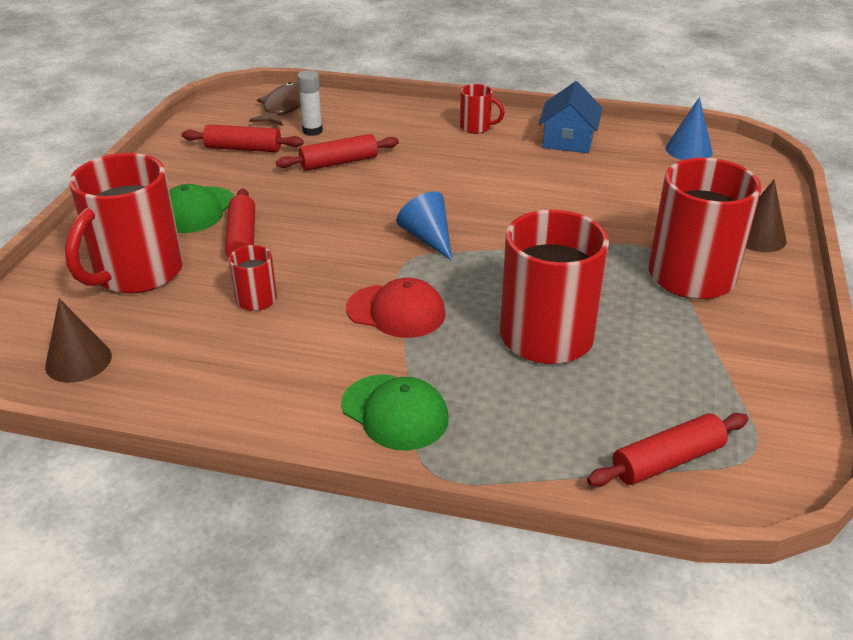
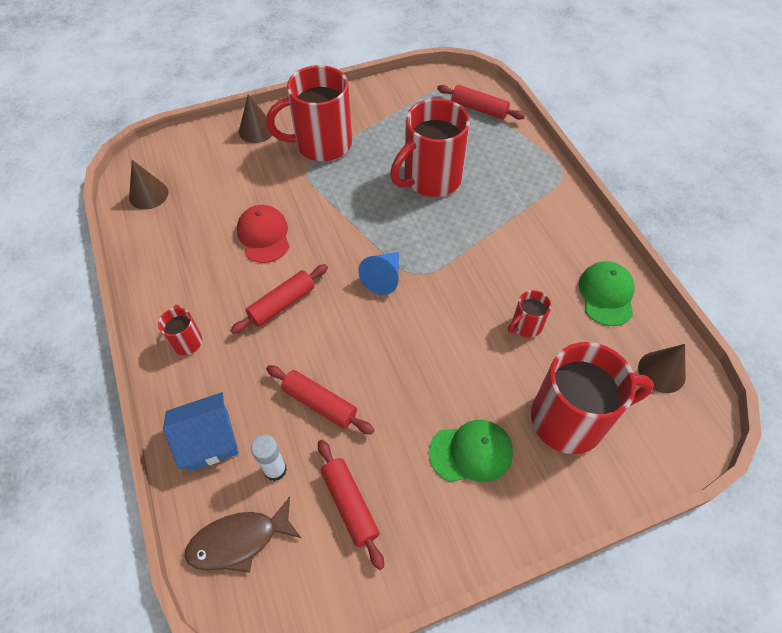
camera: 125 degrees left, 20 degrees up
red rolling pin [225,189,255,258] -> red rolling pin moved to [230,264,328,334]
green cap [341,374,449,450] -> green cap moved to [579,261,635,326]
red cap [346,278,446,338] -> red cap moved to [237,205,289,263]
blue house [538,81,603,153] -> blue house moved to [163,392,239,471]
blue cone [665,97,713,160] -> brown cone [129,160,168,210]

